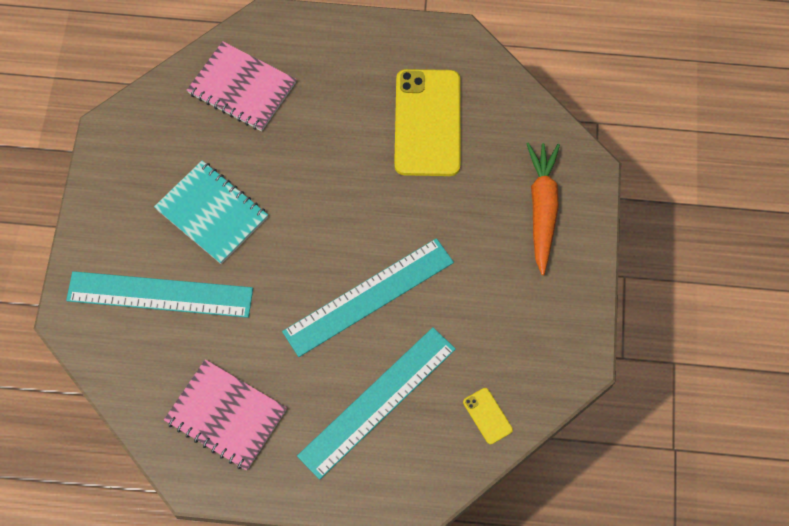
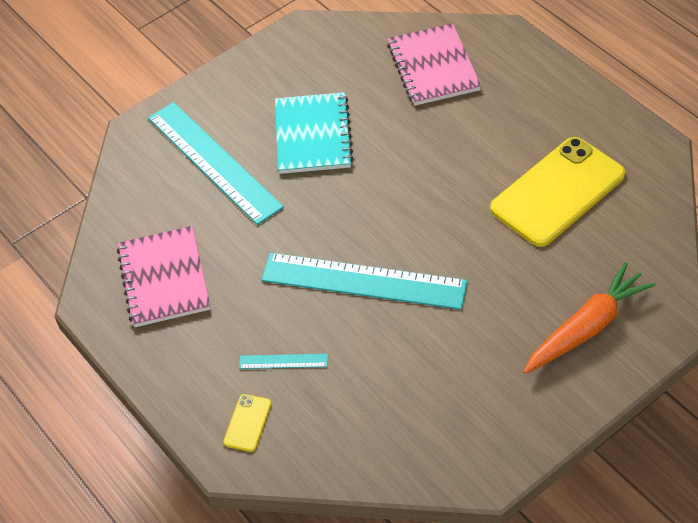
camera: 50 degrees right, 15 degrees down
turquoise ruler [297,327,456,480] -> turquoise ruler [239,354,328,369], size x0.42
yellow phone [463,388,513,444] -> yellow phone moved to [223,394,271,452]

